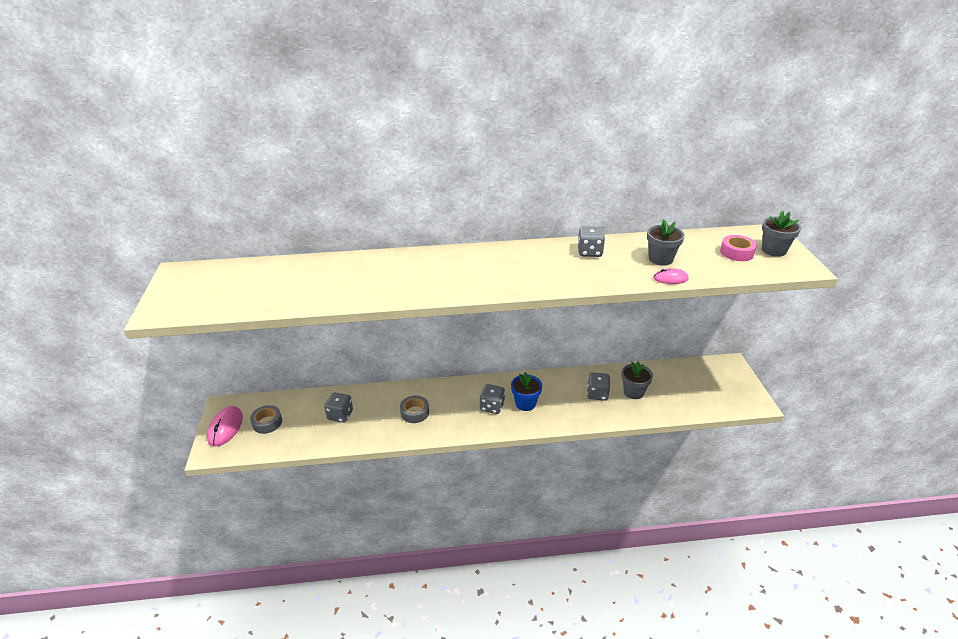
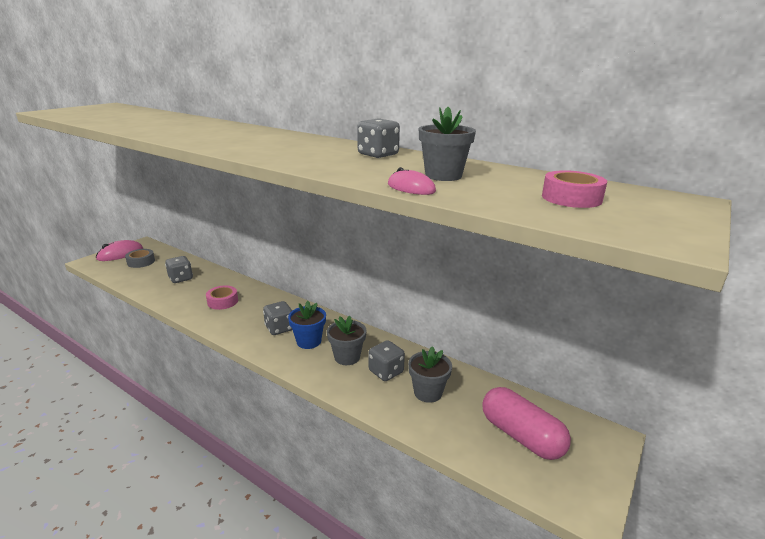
camera: 40 degrees right, 10 degrees down
grey tape [400,396,429,423] -> pink tape [206,285,238,310]
grey flower pot [762,211,801,257] -> grey flower pot moved to [327,316,366,365]
none -> pink capsule [482,387,571,460]

